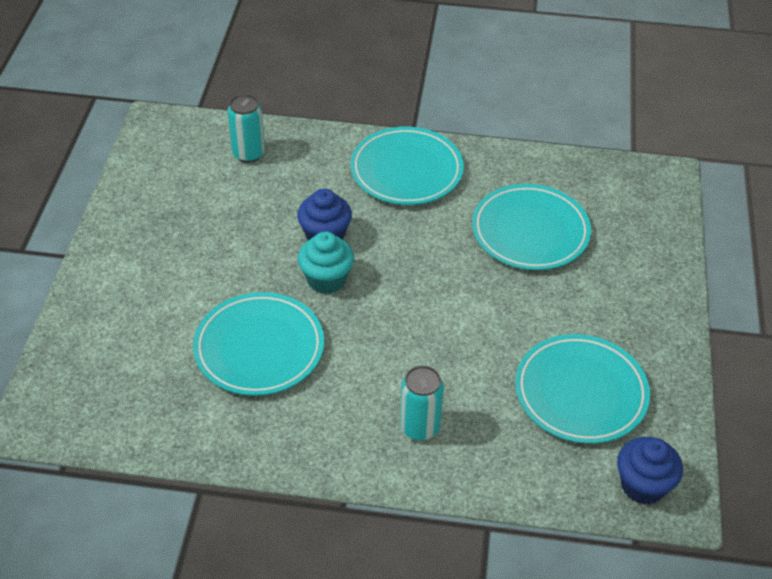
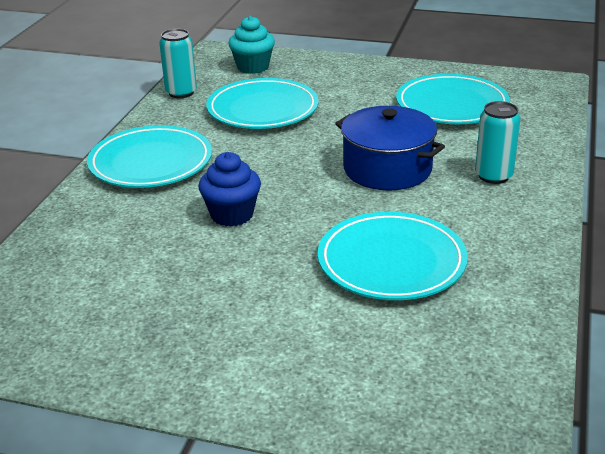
camera: 80 degrees left, 15 degrees down
turquoise can [227,94,265,163] -> turquoise can moved to [159,29,197,98]
turquoise cupcake [298,232,354,294] -> turquoise cupcake moved to [229,16,275,74]
blue cupcake [617,437,683,505] -> none
none -> blue pot [335,106,445,190]

